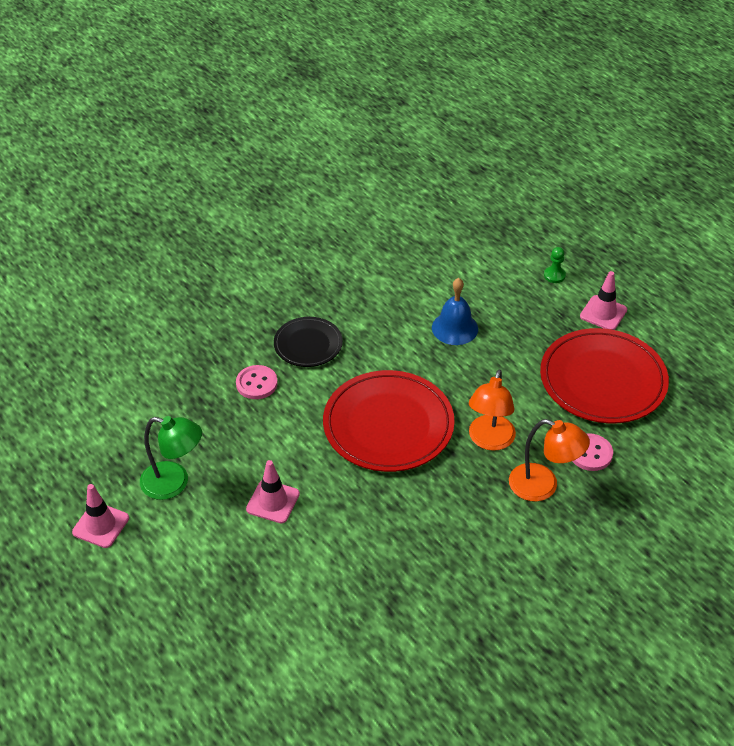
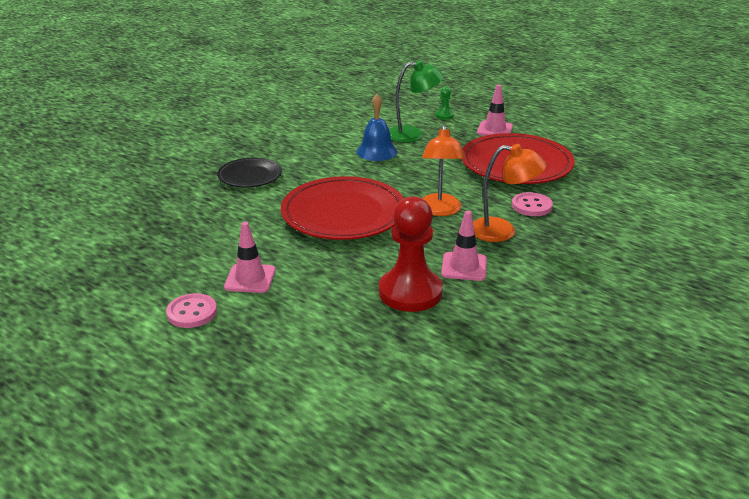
camera: 15 degrees left, 15 degrees down
pink traffic cone [72,484,129,548] -> pink traffic cone moved to [441,211,487,281]
green lamp [140,416,202,500] -> green lamp moved to [389,60,444,142]
pink button [236,365,278,399] -> pink button moved to [166,293,217,328]
none -> red pawn [379,196,443,312]

